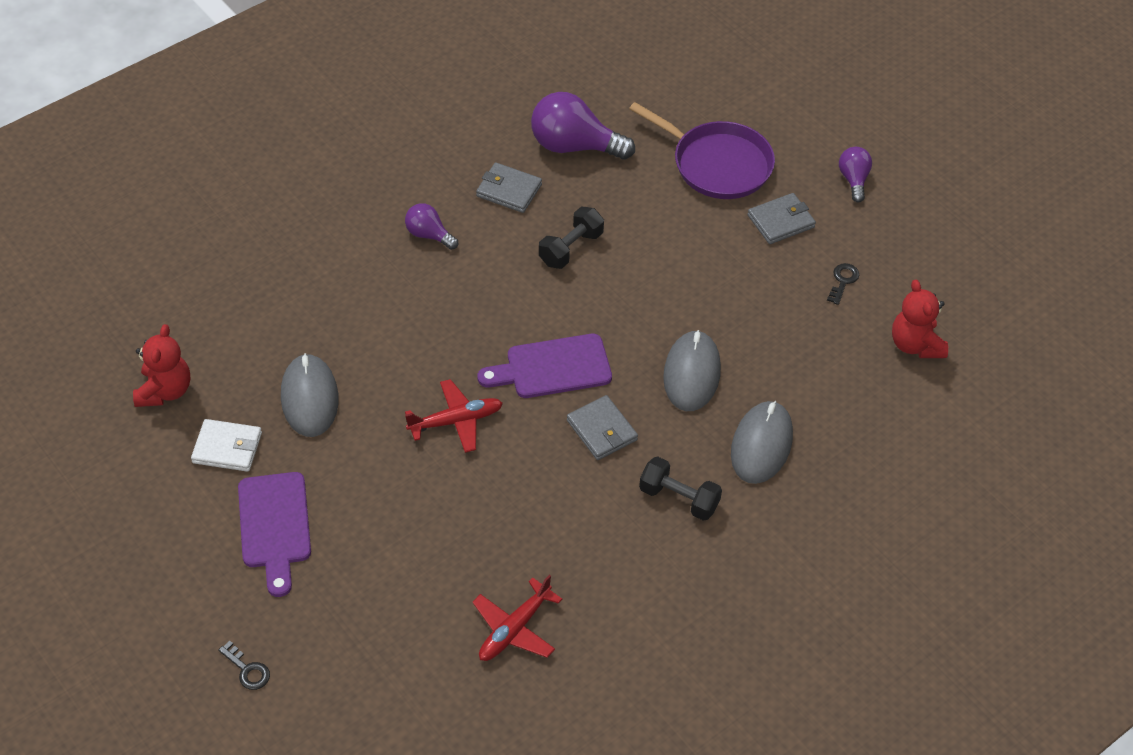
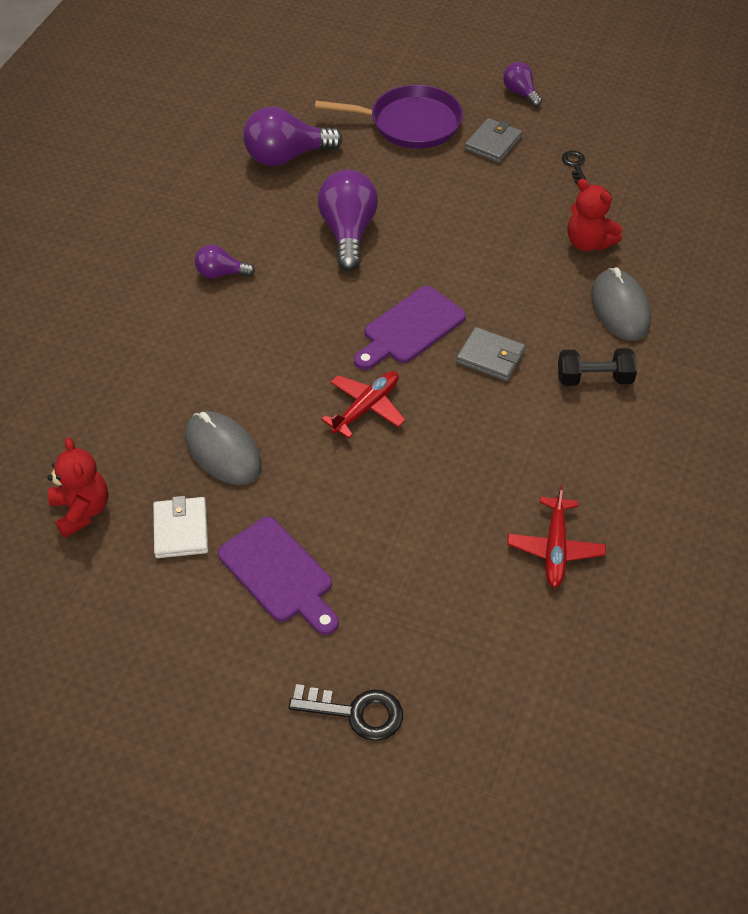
camera: 30 degrees left, 0 degrees up
white wallet [191,419,262,472] -> white wallet turned 75 degrees counterclockwise [153,496,208,558]
black key [218,641,270,690] -> black key [289,684,403,741], size x1.67
grey wallet [476,162,542,213] -> none
black dumbbell [539,207,604,269] -> purple light bulb [318,170,378,271]
grey mouse [663,330,721,411] -> none
red teddy bear [892,280,948,358] -> red teddy bear moved to [568,179,622,251]

